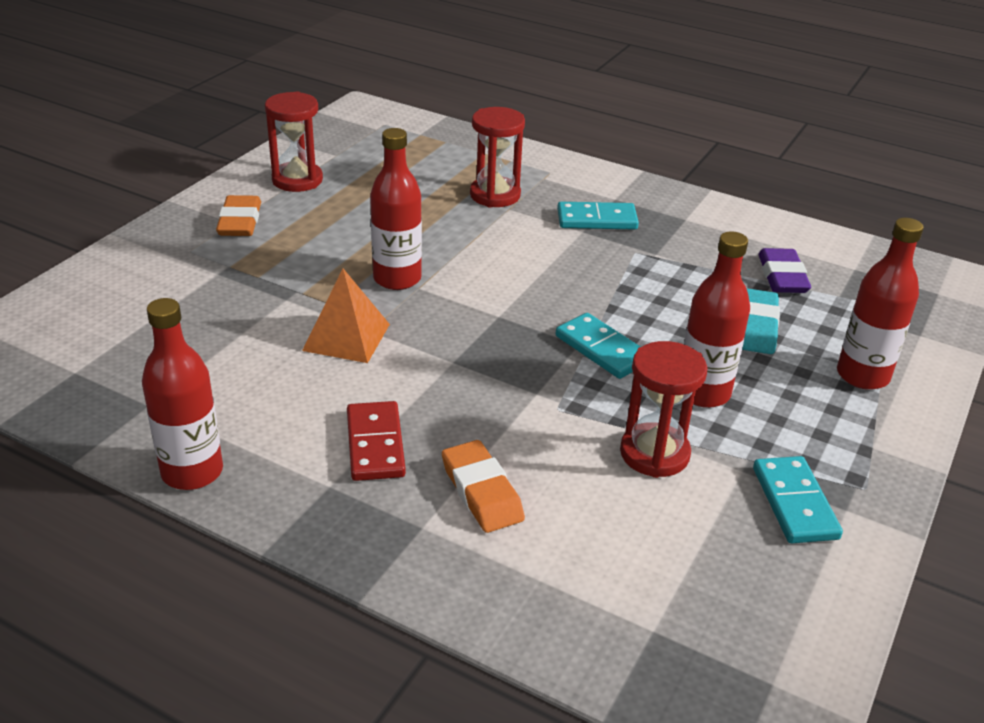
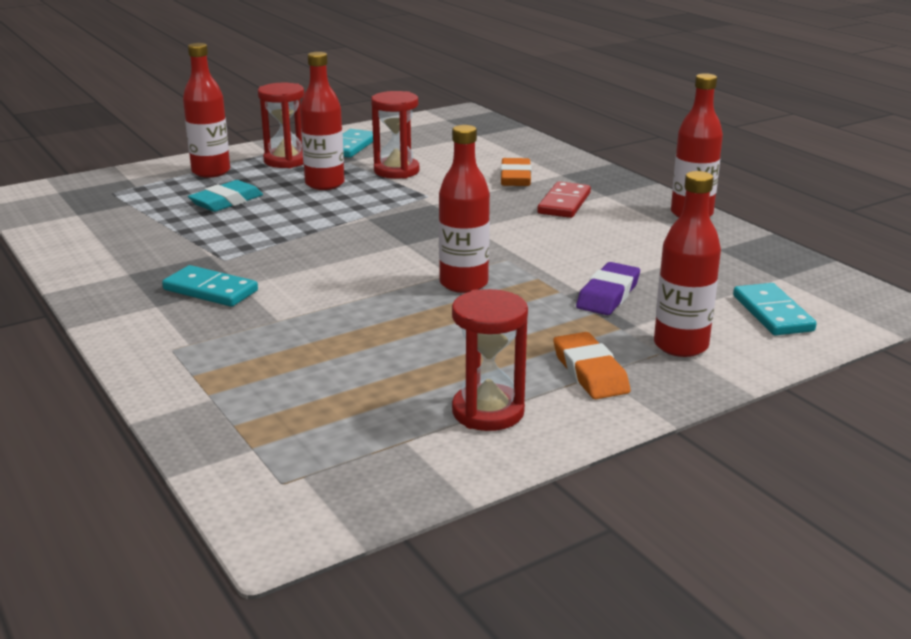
camera: 150 degrees left, 10 degrees down
orange eraser [216,195,261,236] -> orange eraser turned 45 degrees counterclockwise [553,332,630,399]
orange pyramid [302,269,390,363] -> none
red hourglass [470,107,525,208] -> red hourglass moved to [258,83,304,168]
turquoise domino [556,313,641,379] -> turquoise domino moved to [733,283,817,336]
purple eraser [758,248,811,293] -> purple eraser moved to [576,262,640,315]
none -> red bottle [654,171,721,357]

